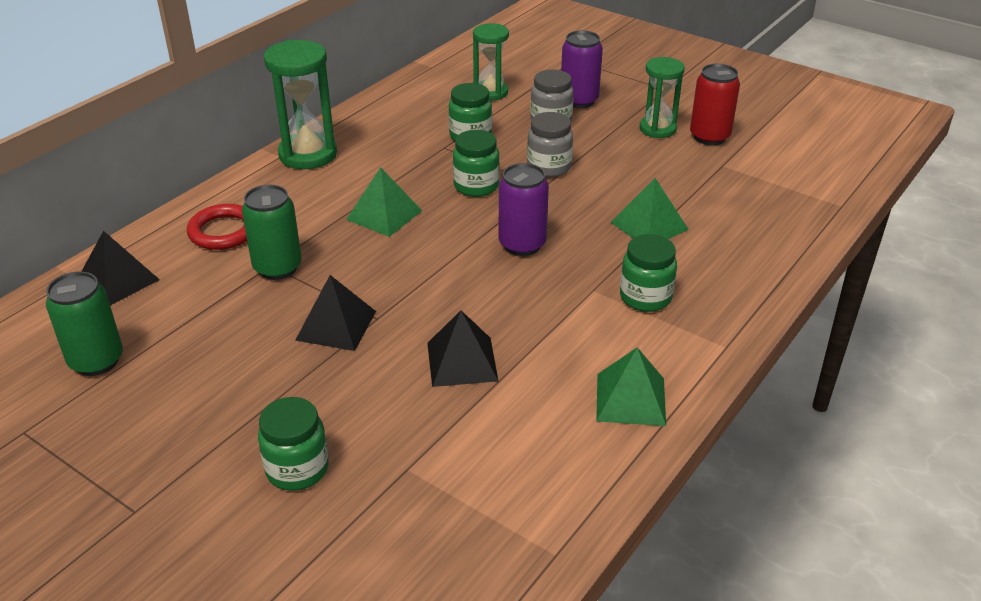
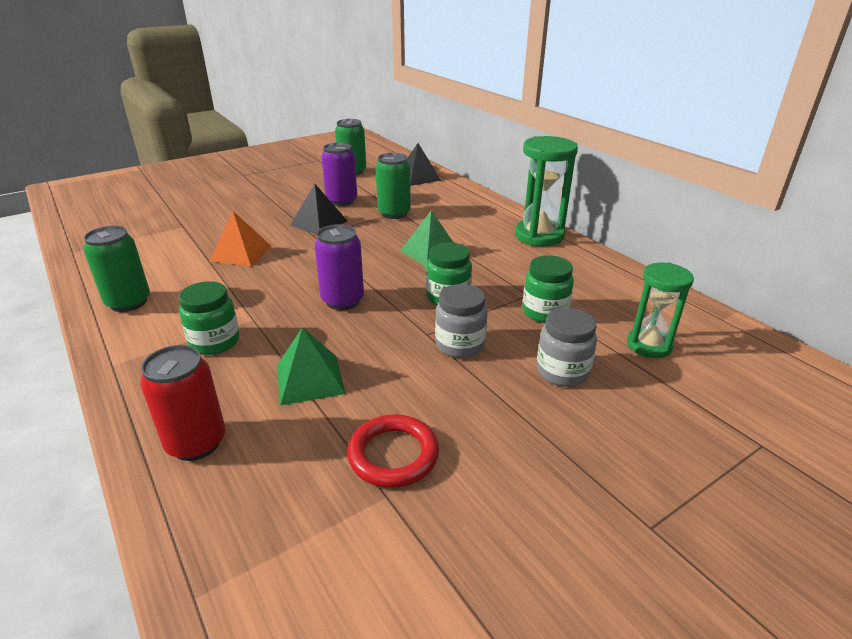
camera: 110 degrees right, 5 degrees down
red ring [187,204,247,250] -> red ring moved to [347,414,439,488]
green jar [258,397,329,491] -> none
black pyramid [427,310,498,387] -> orange pyramid [210,211,271,266]
purple can [561,30,603,108] -> purple can moved to [321,142,357,206]
green pyramid [596,347,666,426] -> green can [84,226,150,312]
green hourglass [640,57,685,138] -> none
red can [690,64,740,145] -> red can moved to [140,345,225,461]

